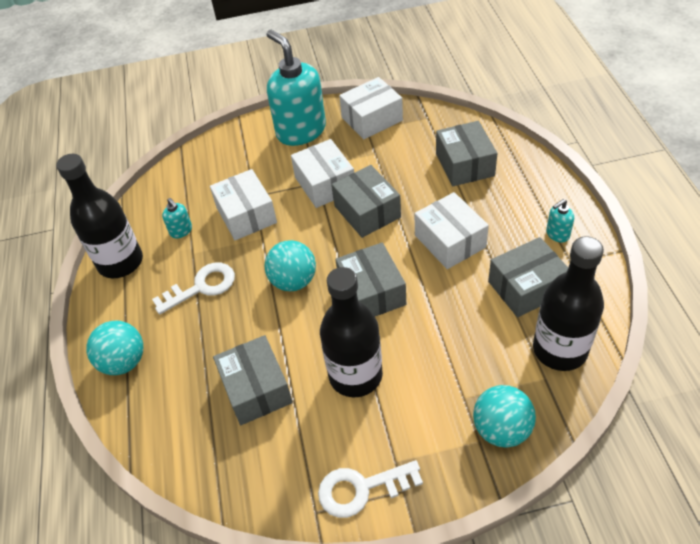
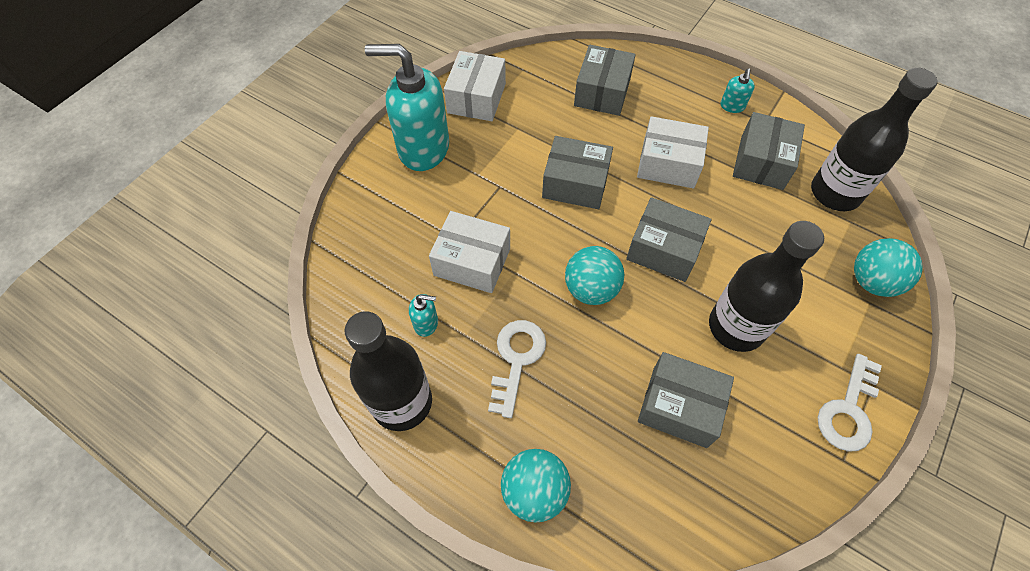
camera: 50 degrees left, 10 degrees up
white box [291,139,354,208] -> none
grey box [436,121,497,186] -> grey box turned 75 degrees clockwise [574,45,636,116]

